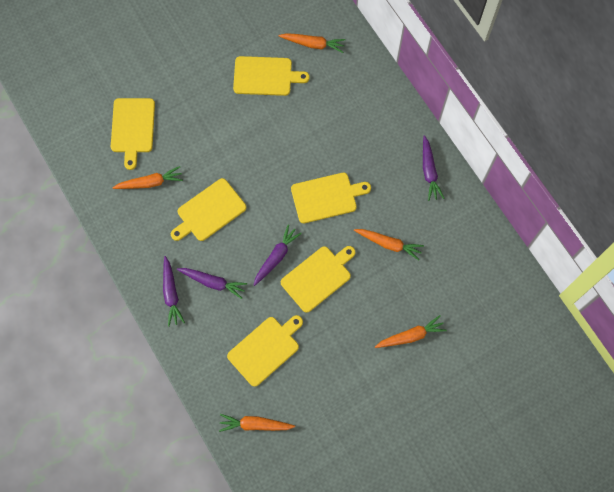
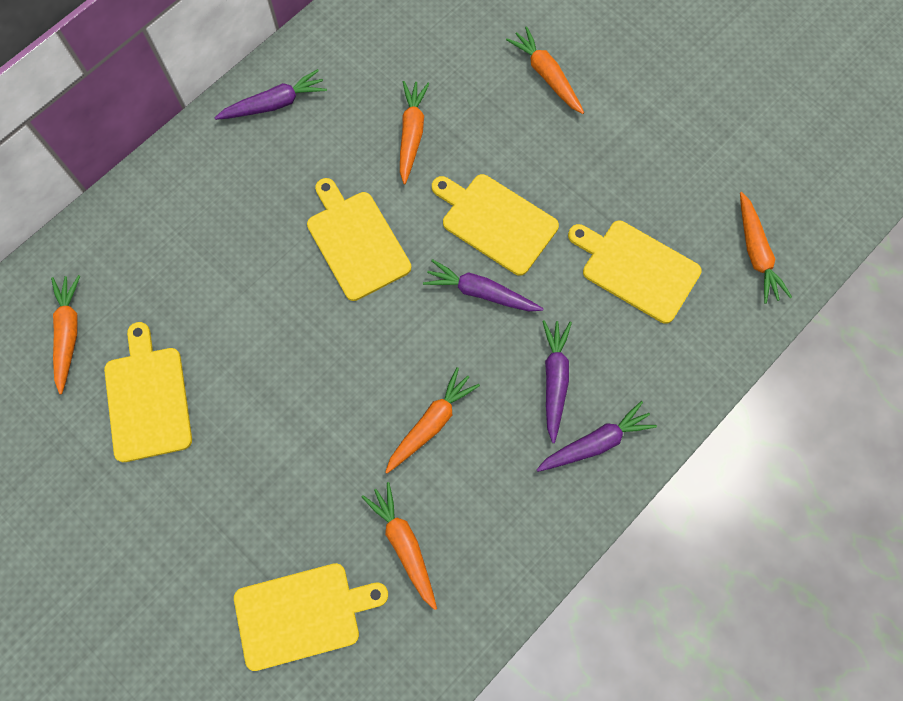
camera: 105 degrees left, 0 degrees up
yellow cutting board [171,178,246,241] -> orange carrot [385,367,480,474]

